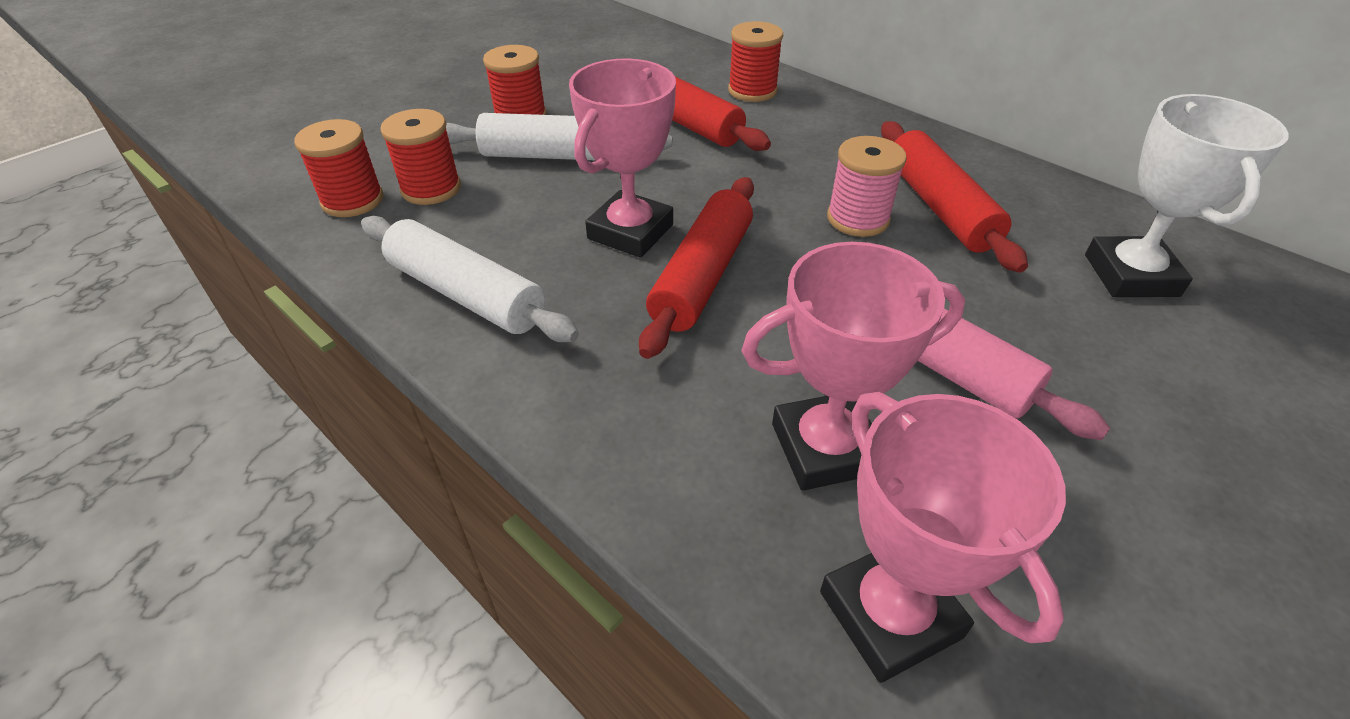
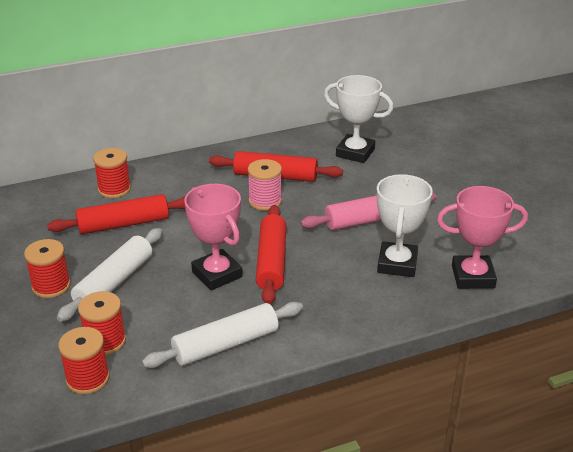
camera: 65 degrees left, 10 degrees down
red rolling pin [639,177,754,359] -> red rolling pin turned 45 degrees clockwise [256,205,287,305]
pink trophy [741,242,965,491] -> white trophy [377,174,433,277]

